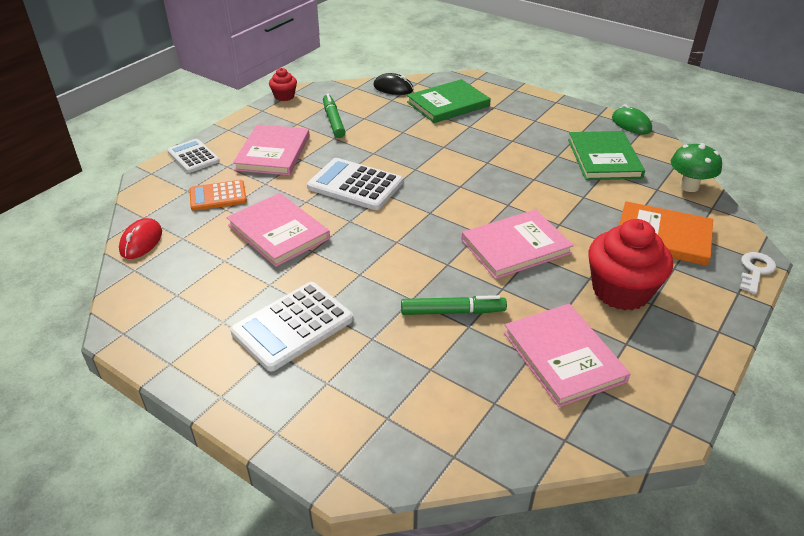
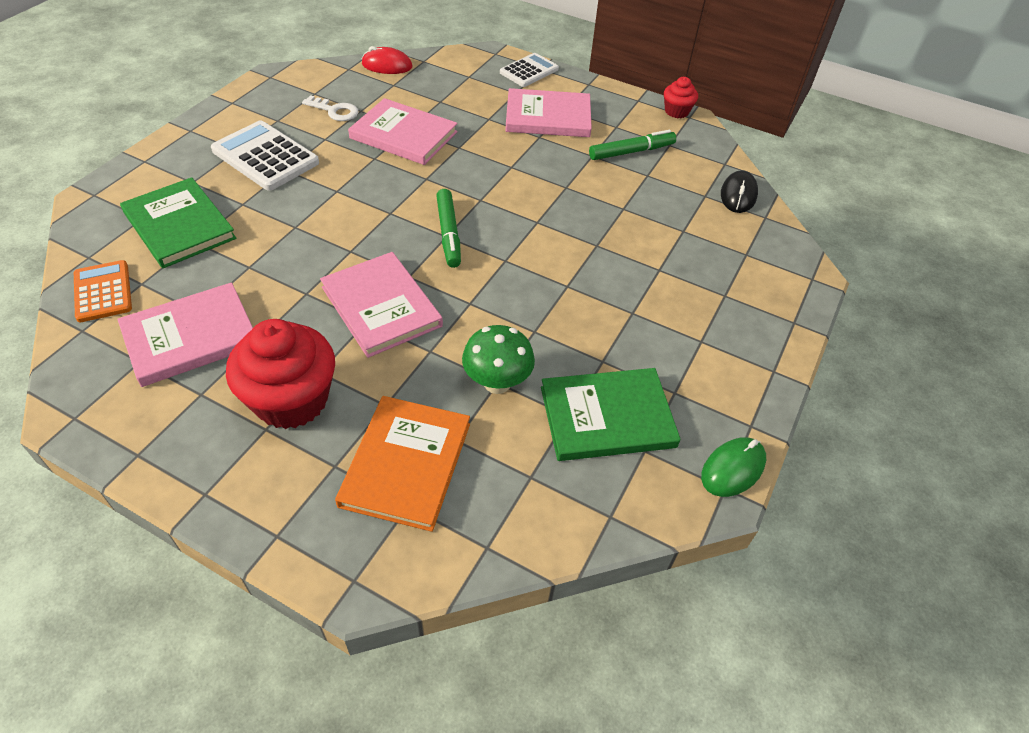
camera: 80 degrees right, 10 degrees up
orange calculator [190,180,247,211] -> orange calculator moved to [74,260,132,322]
pink book [226,193,330,267] -> pink book turned 75 degrees clockwise [348,98,458,165]
white calculator [307,158,403,210] -> none
green marker [401,295,507,315] -> green marker moved to [436,189,461,268]
green book [407,79,491,123] -> green book moved to [120,177,237,268]
green mushroom [671,143,722,192] -> green mushroom moved to [462,325,535,394]
white key [740,252,776,294] -> white key moved to [302,95,358,121]

